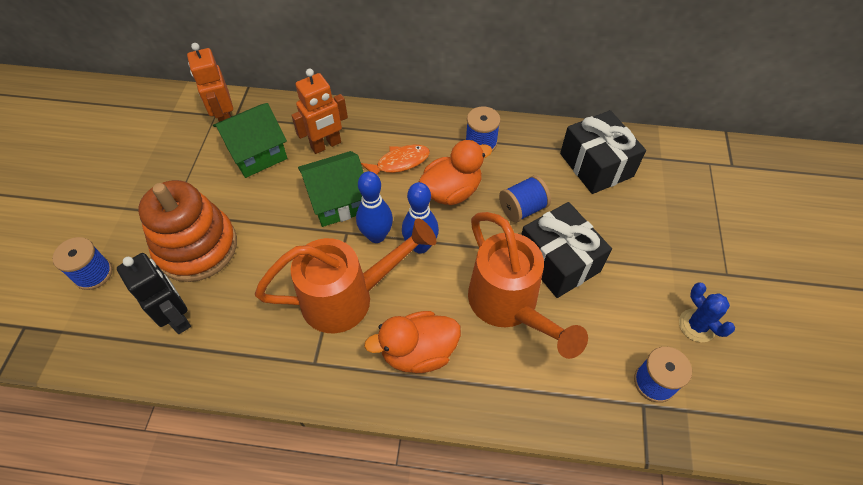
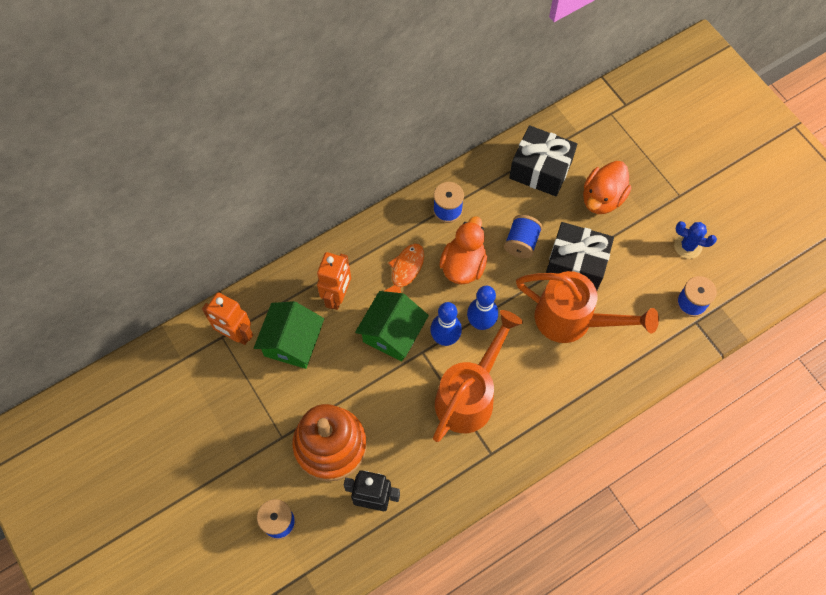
camera: 40 degrees left, 10 degrees up
orange duck [364,311,461,373] -> orange duck moved to [583,161,631,214]

